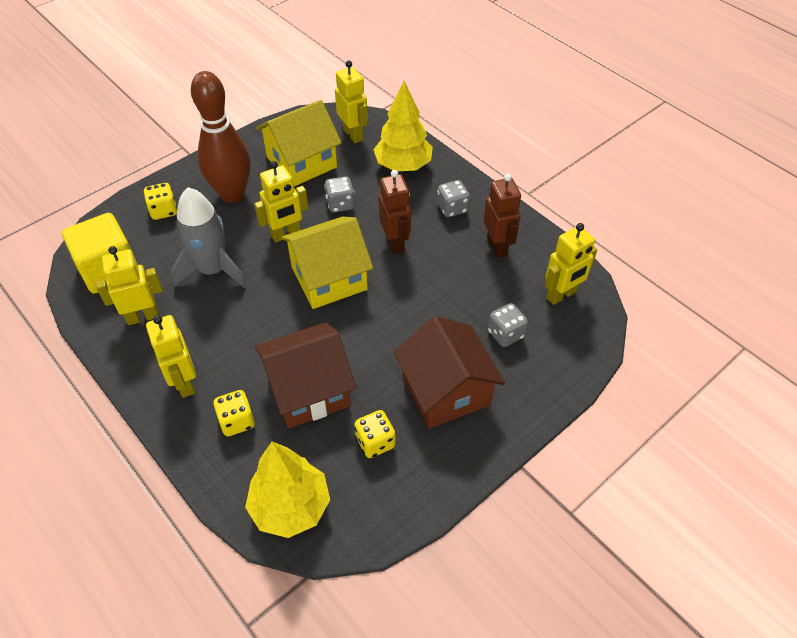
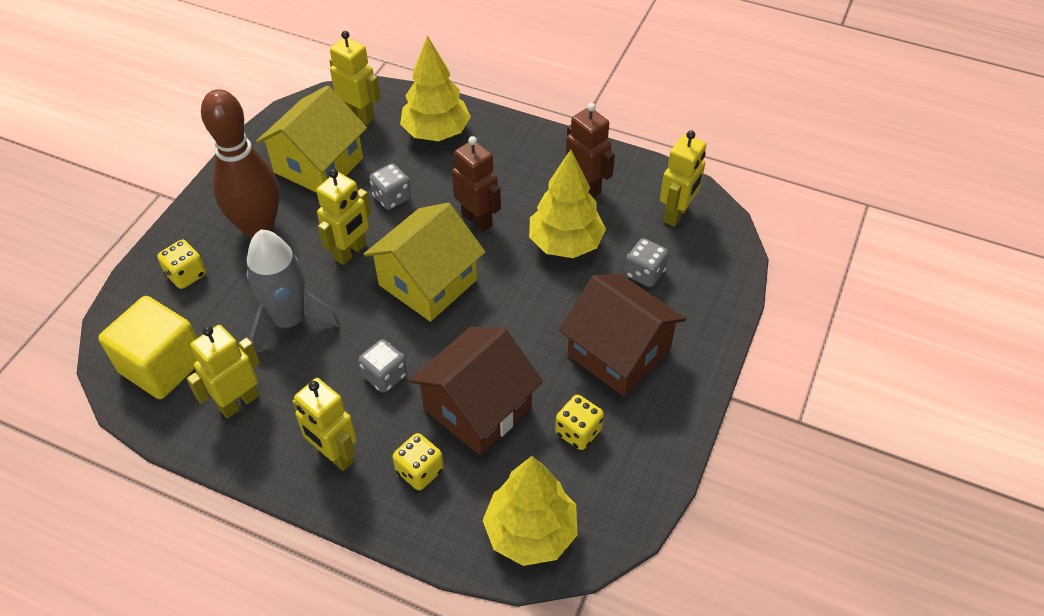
camera: 25 degrees left, 0 degrees up
grey dice [437,180,470,217] -> grey dice moved to [358,339,407,393]
none -> yellow tree [529,150,606,258]

